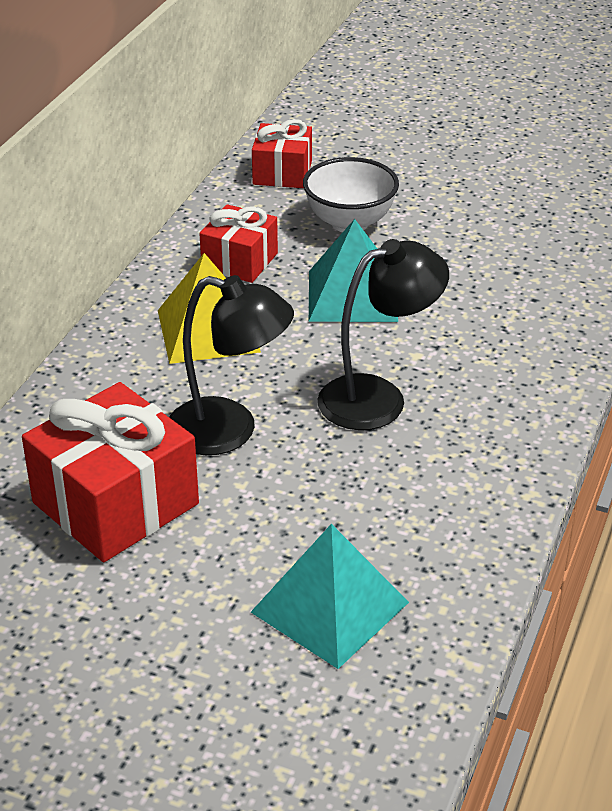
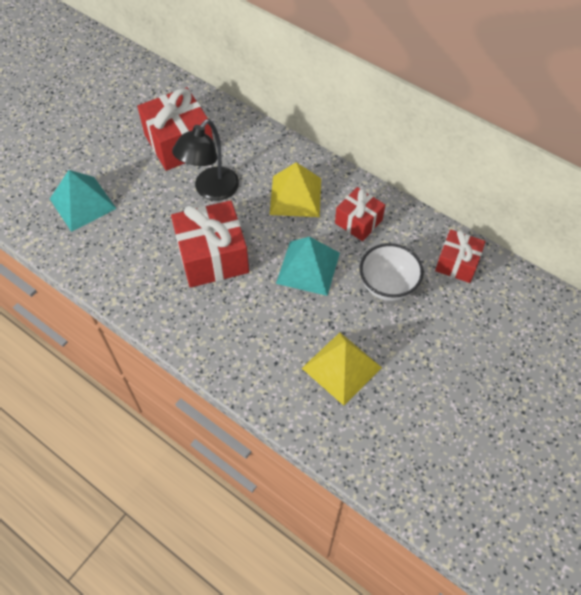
camera: 105 degrees right, 20 degrees up
black lamp [318,239,449,430] -> red gift [171,200,249,288]
none -> yellow pyramid [302,332,382,406]

